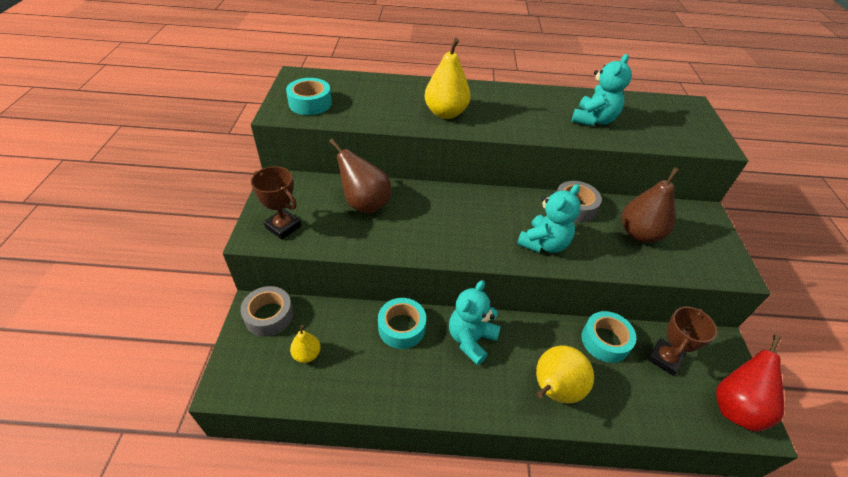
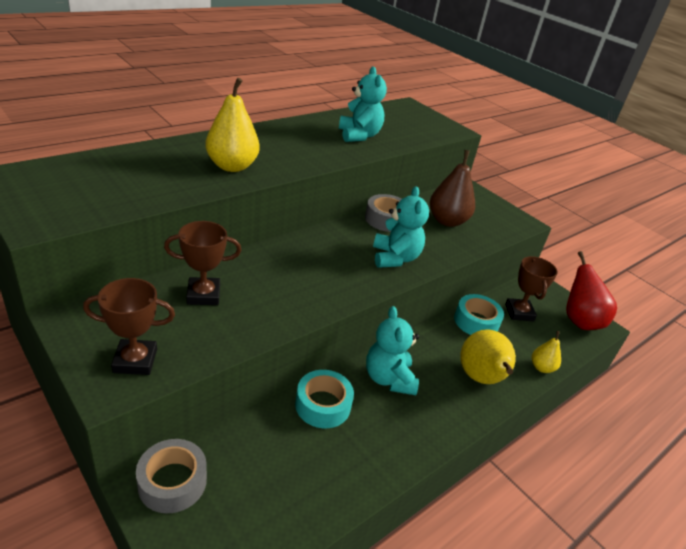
camera: 45 degrees left, 10 degrees down
turquoise tape [286,78,332,115] -> none
yellow pear [290,325,321,363] -> yellow pear moved to [532,331,561,373]
brown pear [329,138,391,214] -> brown trophy [164,221,241,305]

